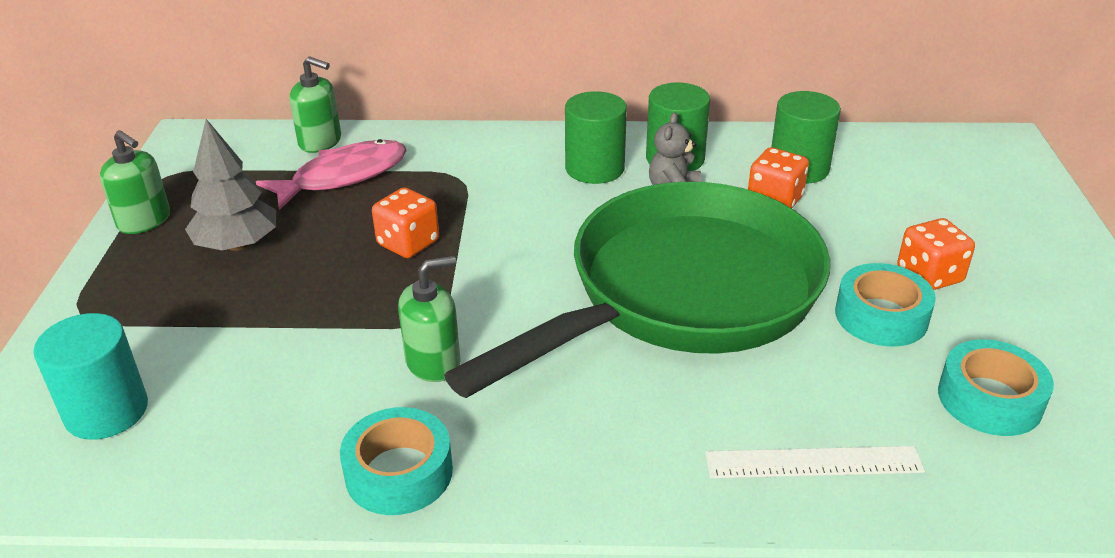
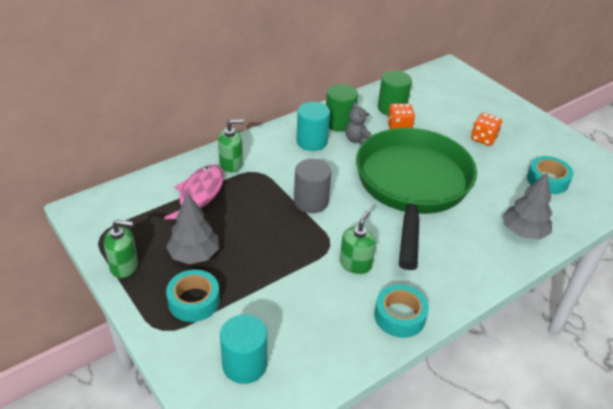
camera: 40 degrees left, 5 degrees up
green soap dispenser [289,56,341,153] -> green soap dispenser moved to [218,119,244,173]
orange dice [372,188,439,258] -> none
green cylinder [565,91,627,184] -> turquoise cylinder [296,102,330,151]
white ruler [705,446,925,478] -> grey tree [503,173,553,240]
turquoise tape [835,263,936,347] -> turquoise tape moved to [166,270,220,322]
none -> grey cylinder [294,159,331,213]

